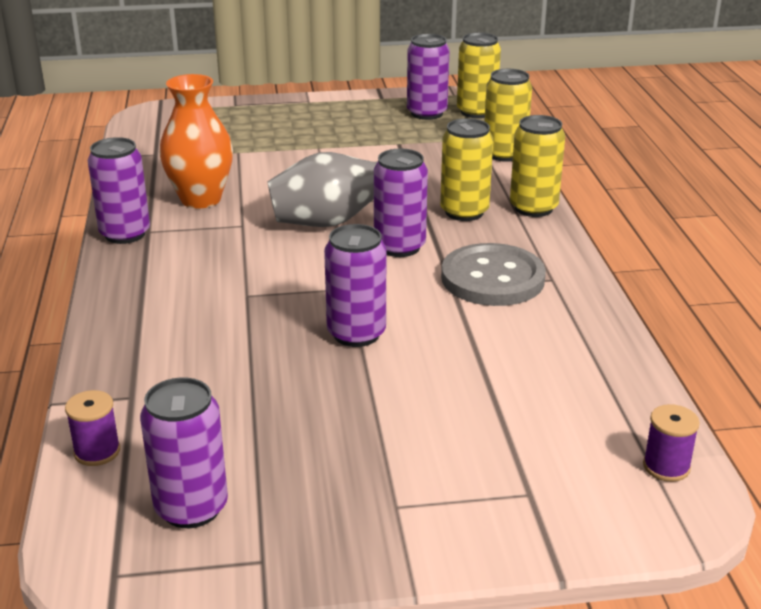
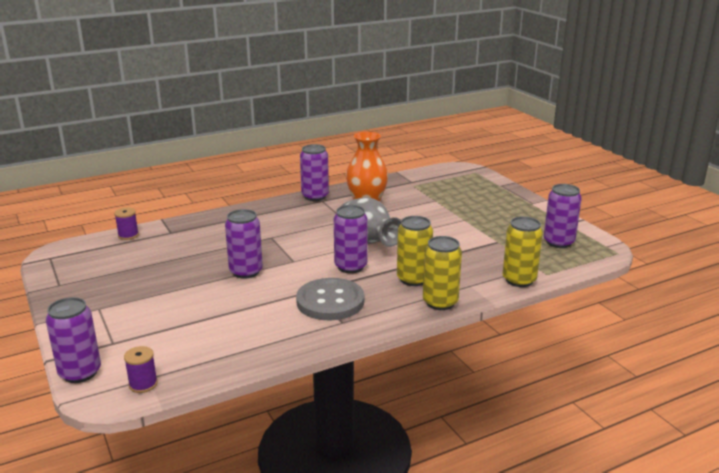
camera: 70 degrees right, 5 degrees down
purple can [140,377,228,528] -> purple can moved to [46,297,101,383]
yellow can [457,32,501,118] -> none

